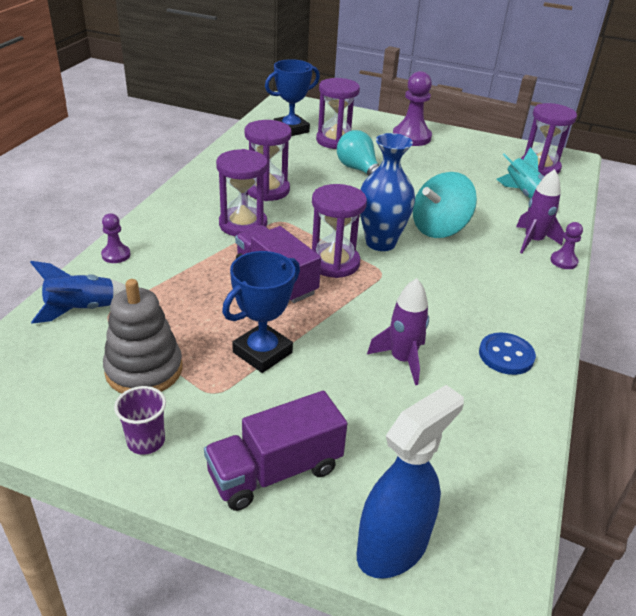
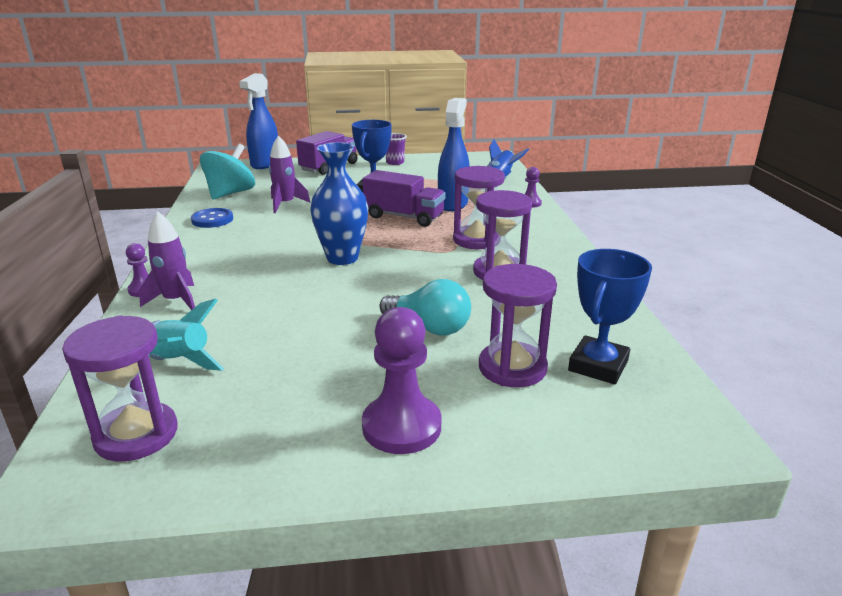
camera: 155 degrees right, 10 degrees down
grey stacking toy [103,279,183,393] -> none
purple hourglass [312,184,367,278] -> none
turquoise spinning top [413,172,477,238] -> turquoise spinning top moved to [200,144,255,199]
none -> blue spray bottle [438,98,470,211]

